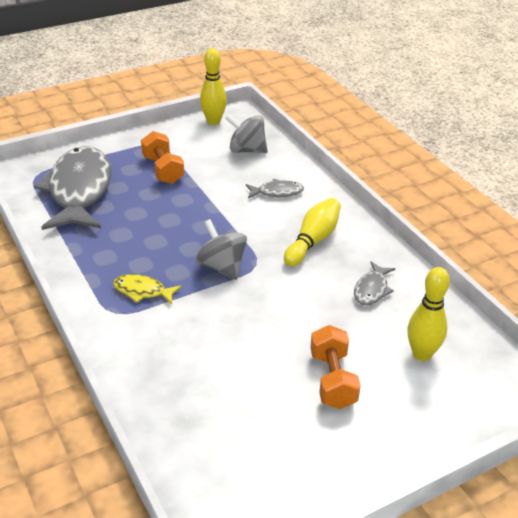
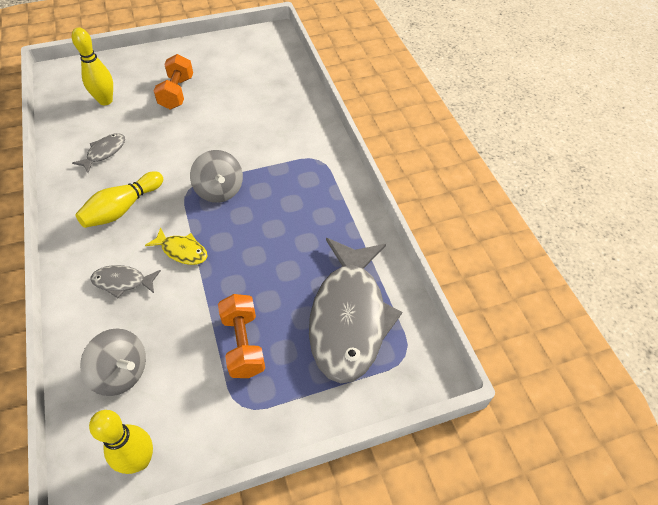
camera: 170 degrees left, 15 degrees up
yellow fish [113,274,182,304] -> yellow fish moved to [145,227,207,265]

